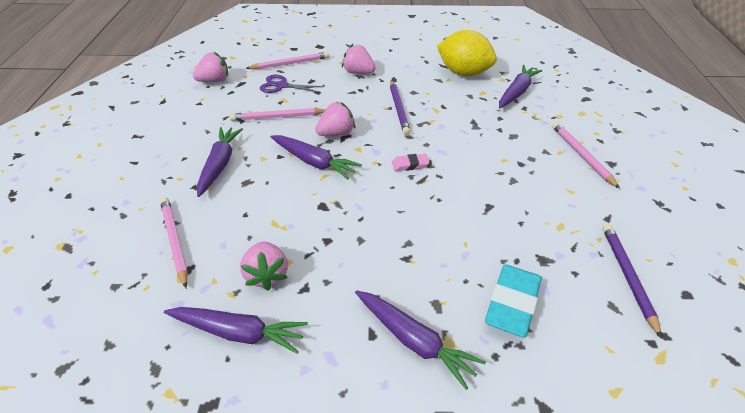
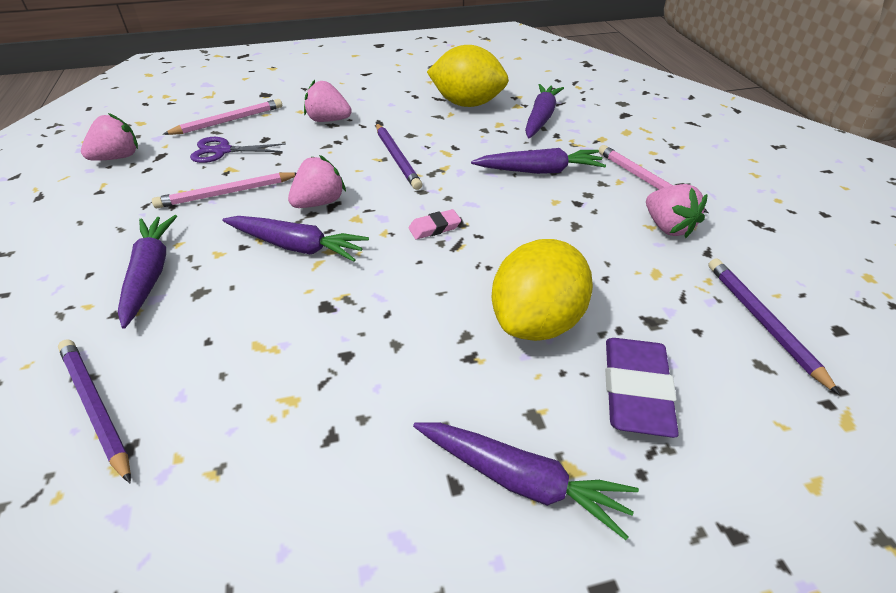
camera: 15 degrees left, 0 degrees up
pink pencil [160,197,188,288] -> purple pencil [58,339,131,483]
purple carrot [164,307,308,354] -> purple carrot moved to [471,148,606,174]
pink strawberry [240,241,288,291] -> pink strawberry moved to [646,184,708,238]
turquoise eraser [485,264,542,338] -> purple eraser [605,338,679,438]
none -> yellow lemon [492,239,593,341]

